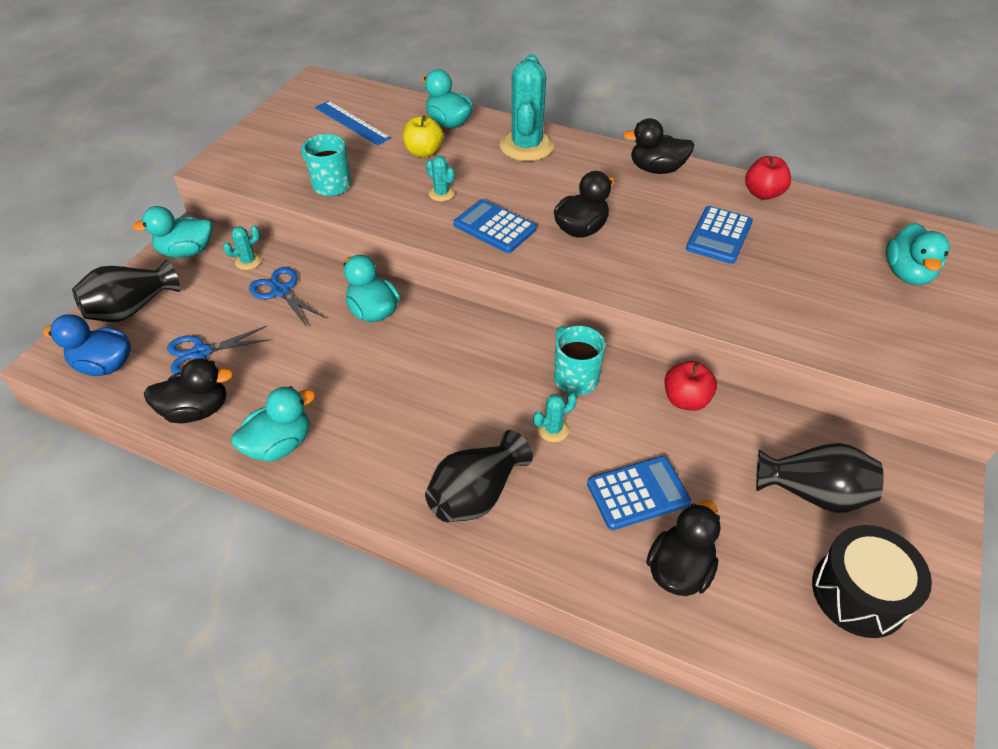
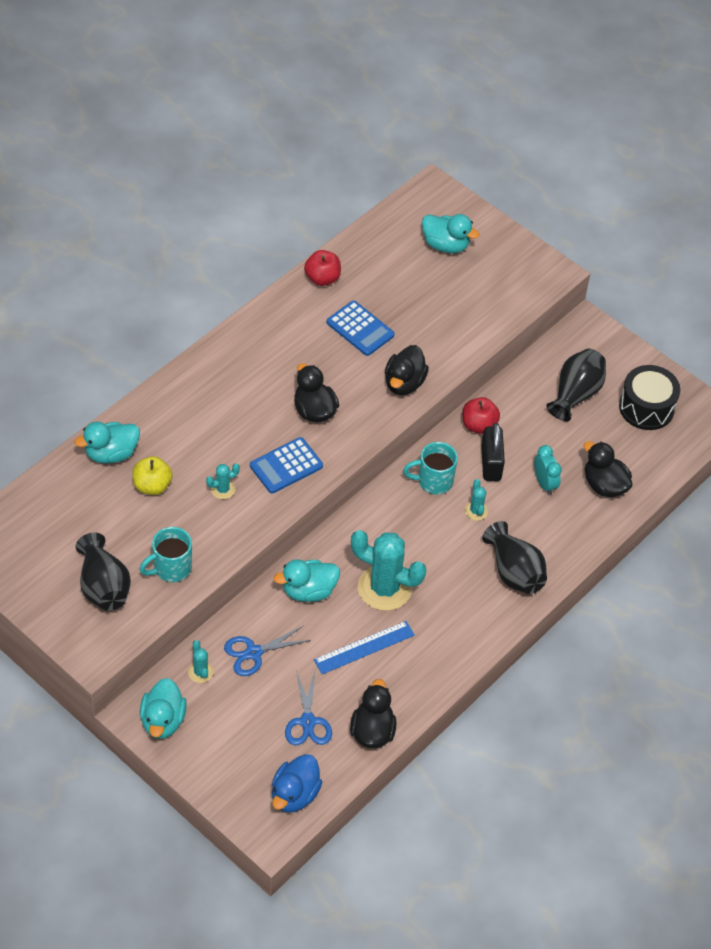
camera: 75 degrees left, 5 degrees up
black vase [72,259,180,322] -> black vase moved to [76,532,131,611]
turquoise duck [231,386,316,462] -> none
blue ruler [315,101,391,146] -> blue ruler moved to [314,621,415,674]
turquoise cactus [500,54,554,161] -> turquoise cactus moved to [351,530,426,611]
blue calculator [587,456,691,530] -> turquoise clock [534,445,562,495]
black duck [623,118,694,174] -> black duck moved to [385,345,429,395]
none -> black padlock [481,423,505,481]

